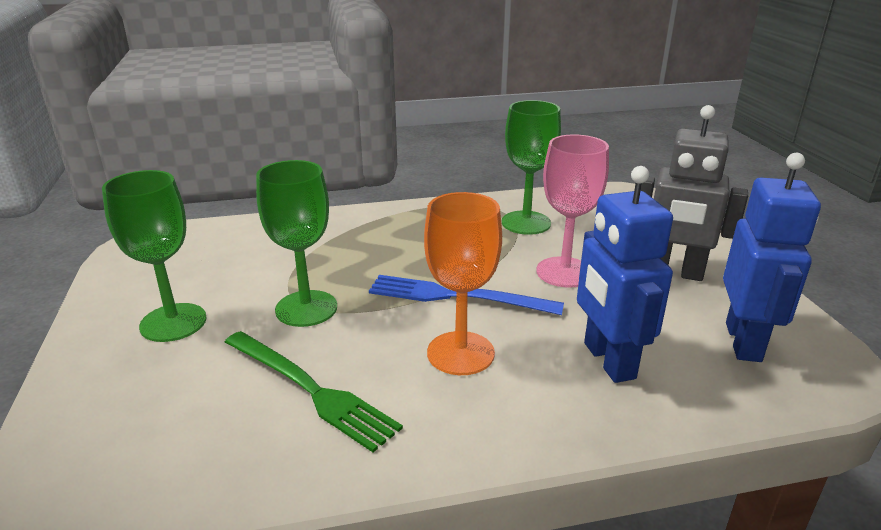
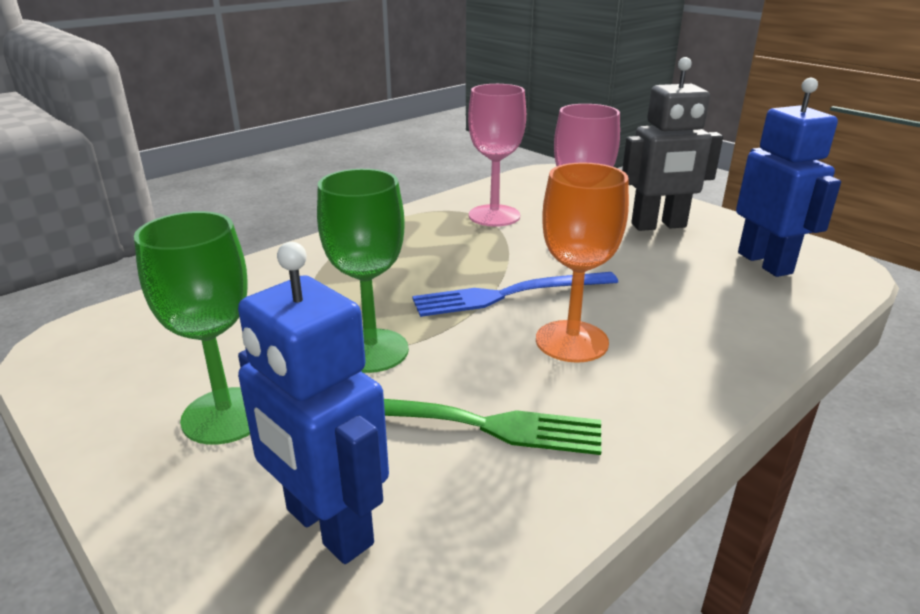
camera: 30 degrees left, 0 degrees up
green goblet [502,100,561,235] -> pink goblet [468,84,526,227]
blue robot [577,166,673,383] -> blue robot moved to [238,242,389,564]

